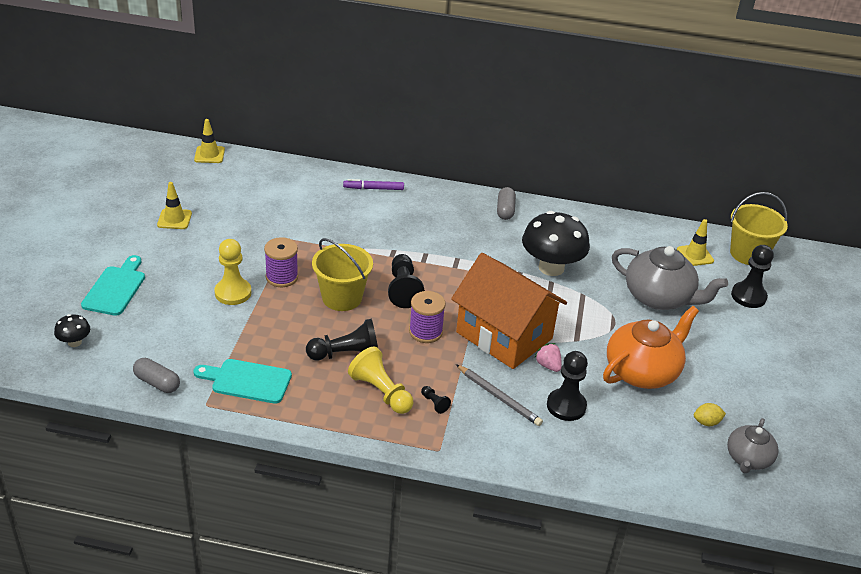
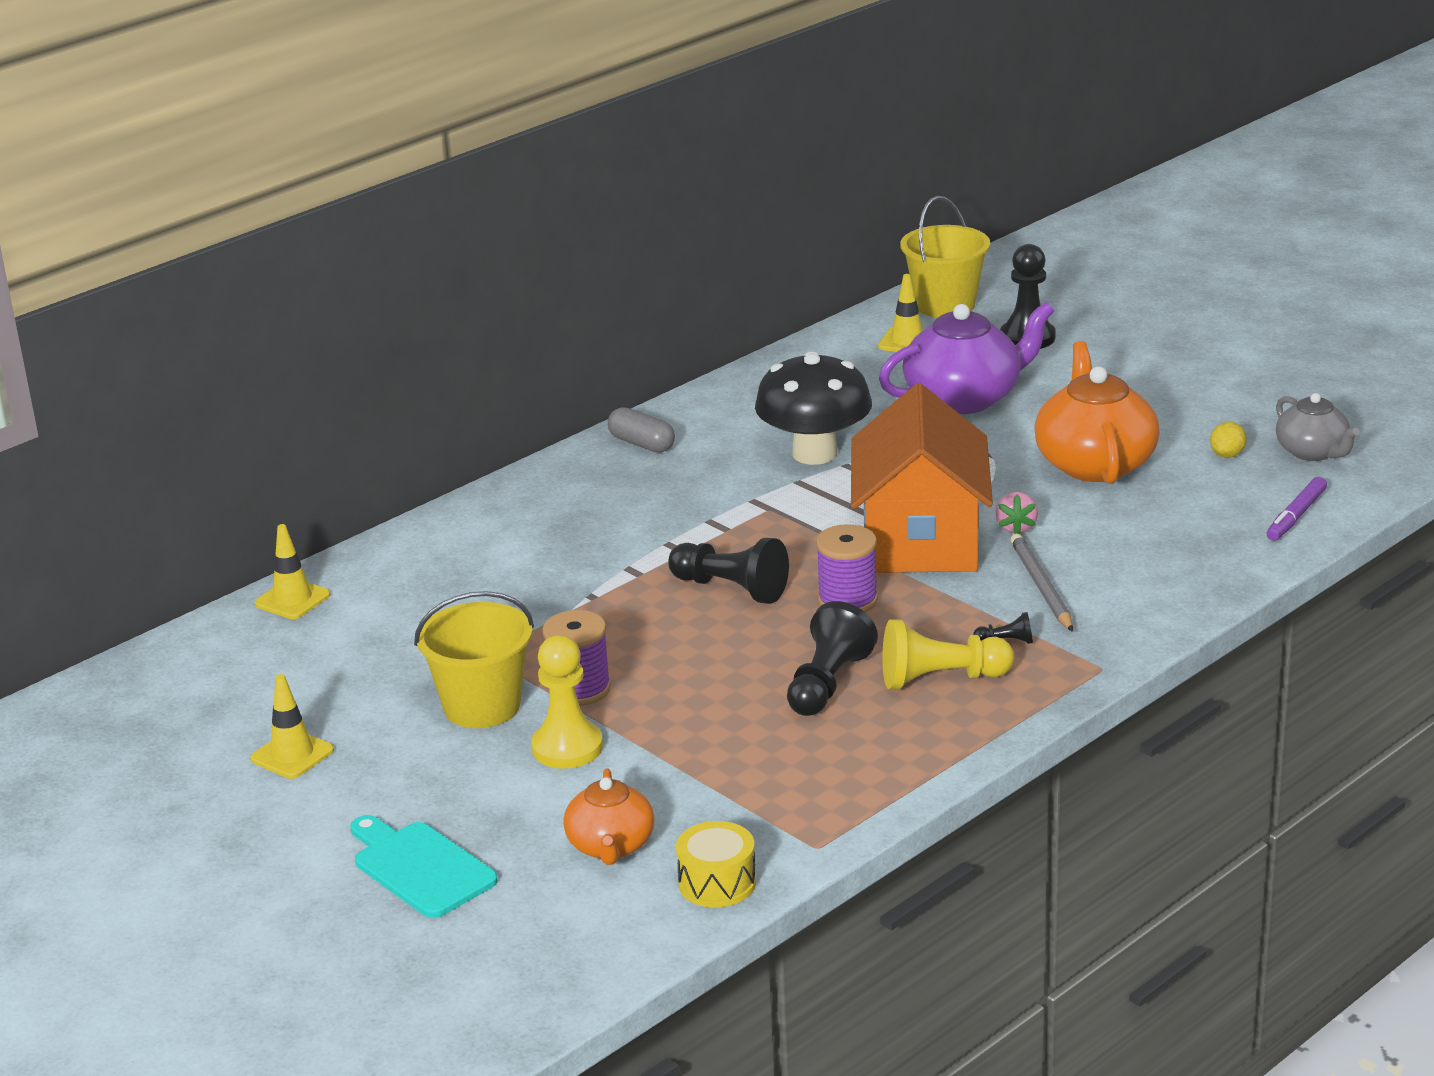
camera: 50 degrees left, 10 degrees down
black mushroom [54,314,90,347] -> none
grey capsule [133,358,180,393] -> yellow drum [676,821,756,908]
turquoise cutting board [193,359,292,404] -> none
yellow traffic cone [194,119,225,163] -> yellow traffic cone moved to [254,524,330,619]
yellow bucket [312,238,373,311] -> yellow bucket moved to [414,591,534,728]
purple marker [343,179,404,190] -> purple marker moved to [1267,477,1327,541]
orange house [451,253,567,369] -> orange house turned 75 degrees counterclockwise [851,384,993,573]
grey pencil [456,364,543,426] -> grey pencil turned 90 degrees counterclockwise [1010,534,1073,632]
pink strawberry [534,343,562,372] -> pink strawberry turned 90 degrees counterclockwise [995,492,1038,534]
black pawn [547,351,588,421] -> none
grey teapot [612,246,728,310] -> purple teapot [879,302,1054,414]
none -> orange teapot [563,768,655,865]

